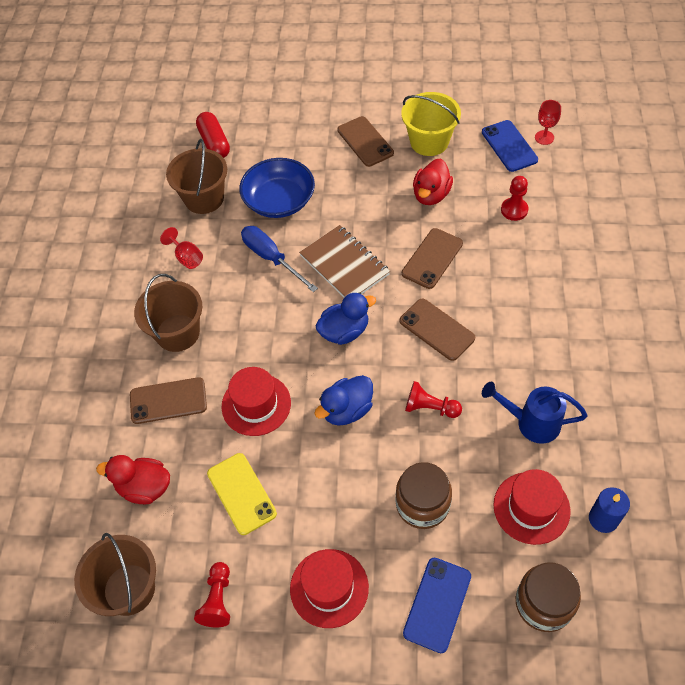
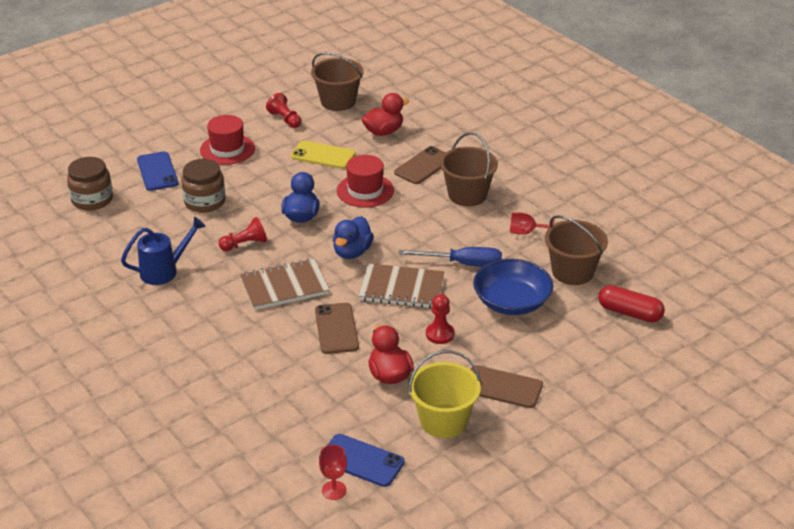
camera: 135 degrees right, 20 degrees down
brown phone [399,299,475,361] -> brown notebook [240,259,329,310]
red hat [493,469,571,545] -> none
red pawn [501,176,528,221] -> red pawn moved to [426,294,455,344]
blue candle [589,487,630,533] -> none

